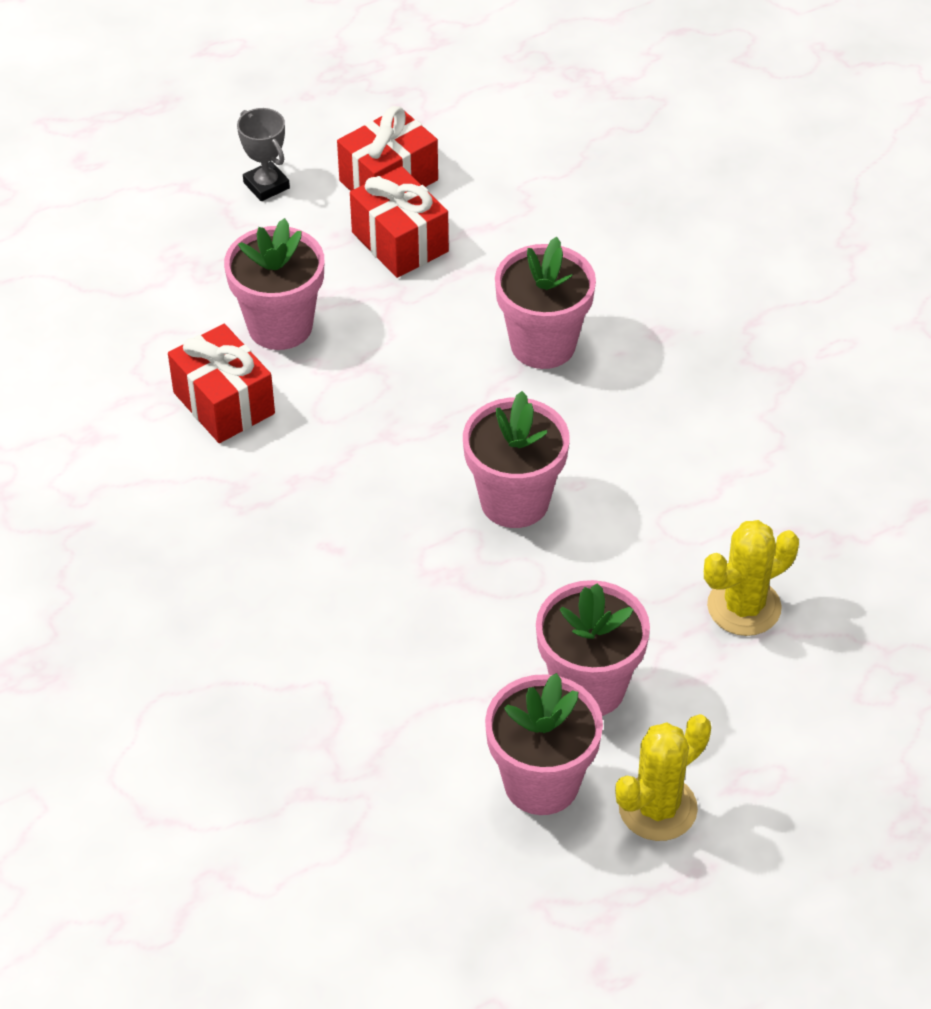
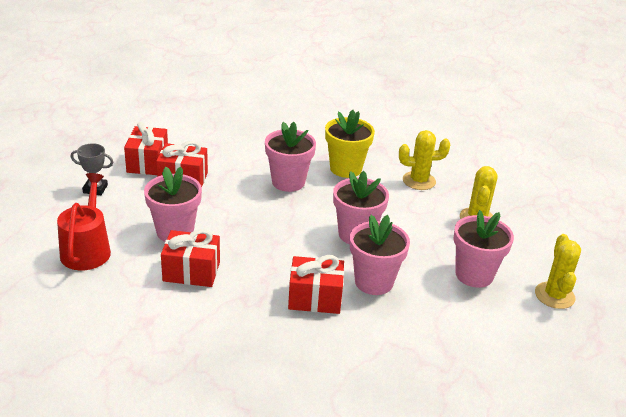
camera: 50 degrees left, 15 degrees down
pink flower pot [485,673,603,815] -> pink flower pot moved to [350,215,410,295]
none -> red watering can [57,173,111,270]
none -> red gift [288,255,344,314]
none -> yellow flower pot [325,110,375,178]
none -> yellow cactus [399,130,450,190]

